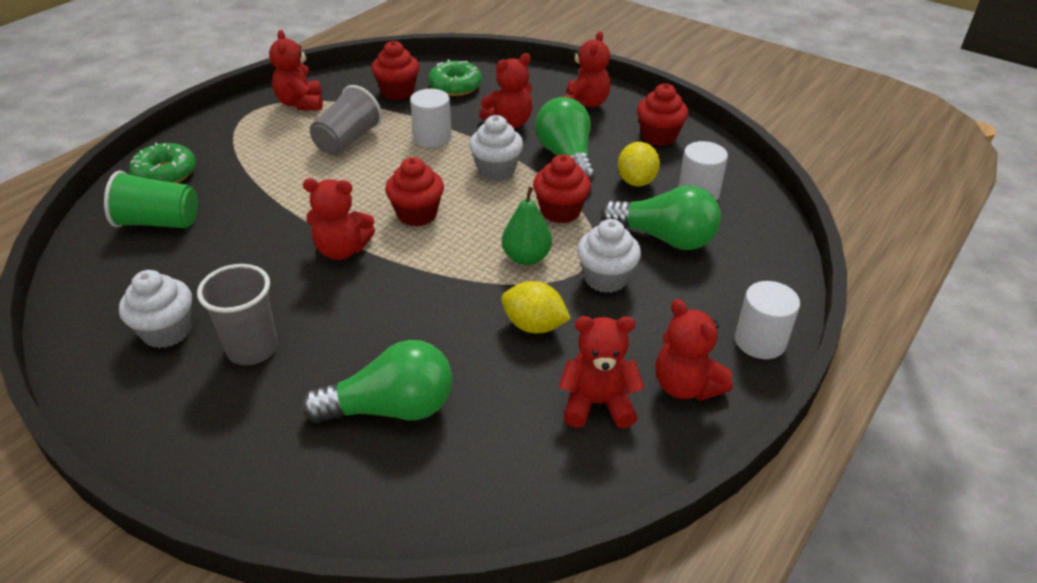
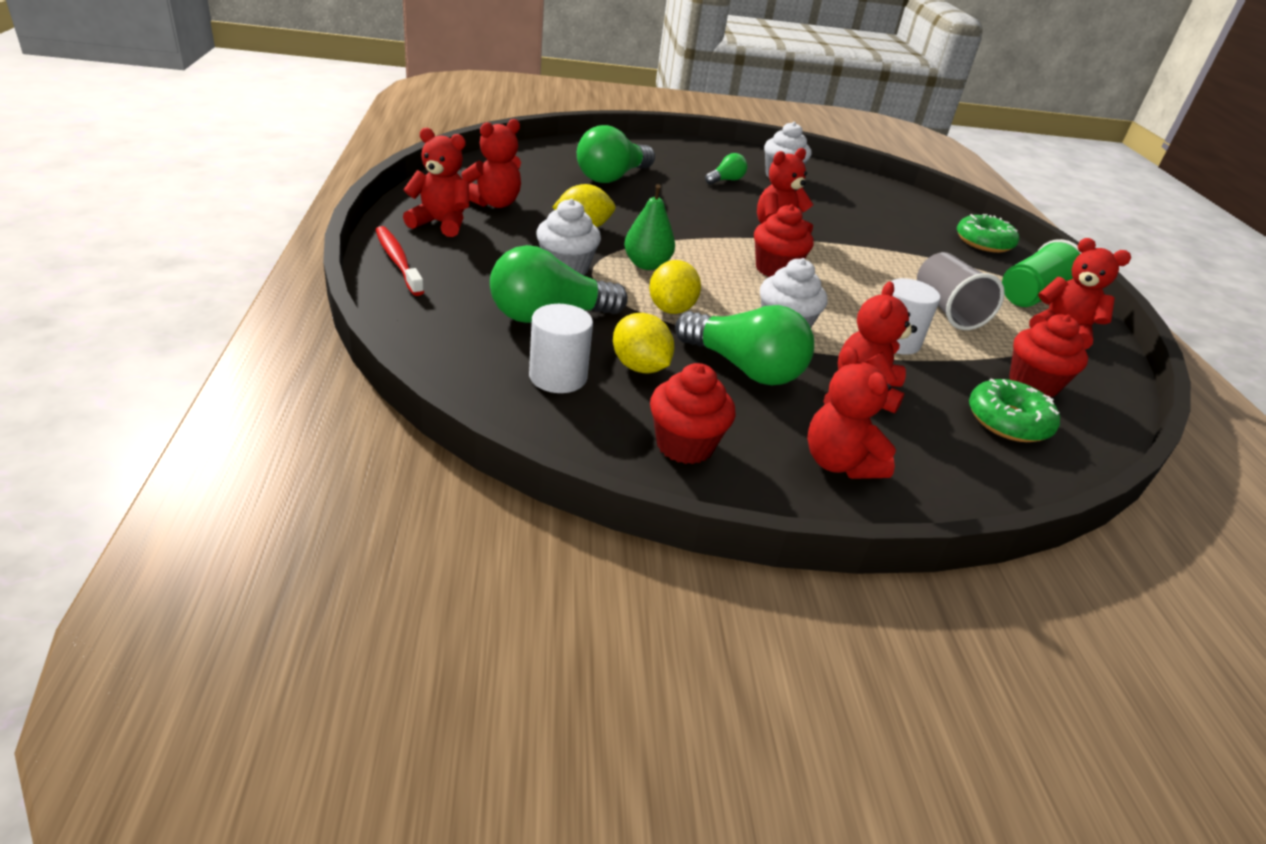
camera: 135 degrees right, 5 degrees down
green cup [104,171,198,228] -> green cup moved to [1002,239,1081,307]
grey cup [197,264,278,365] -> green light bulb [705,153,747,185]
red cupcake [533,155,591,223] -> yellow lemon [649,260,701,314]
white cylinder [735,281,800,359] -> red toothbrush [376,226,424,296]

